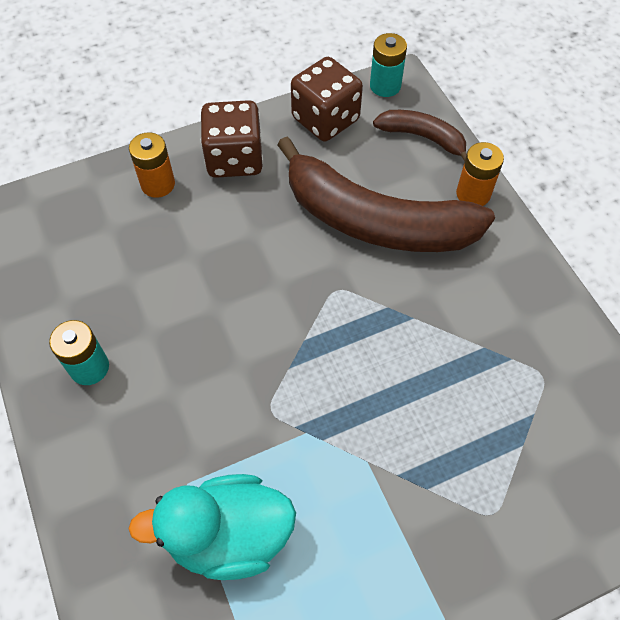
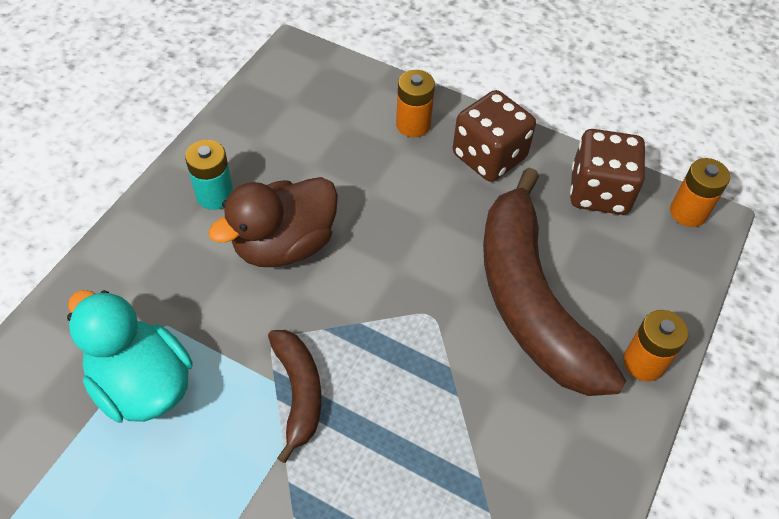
camera: 50 degrees right, 5 degrees down
turquoise battery [370,33,407,97] -> orange battery [670,158,730,227]
brown banana [373,110,467,161] -> brown banana moved to [268,330,322,463]
none -> brown duck [208,177,338,267]

